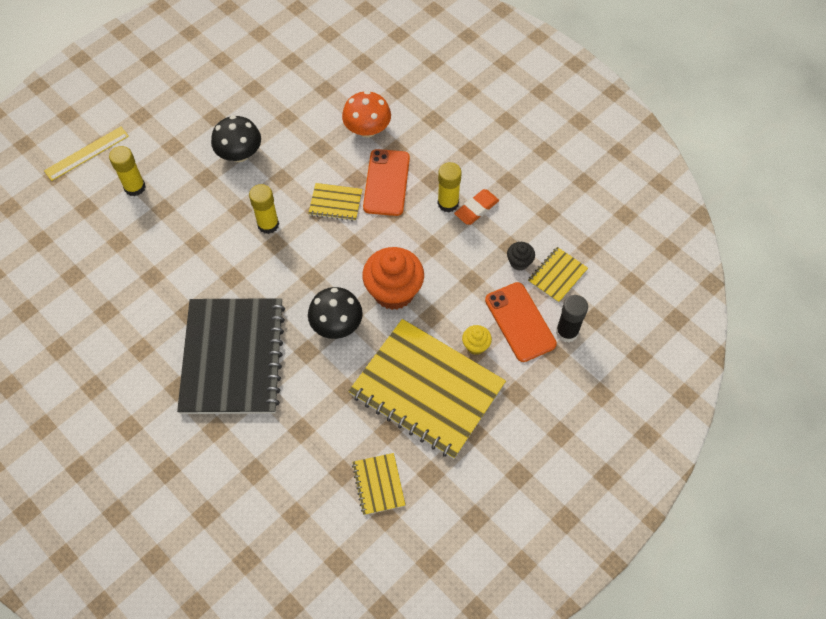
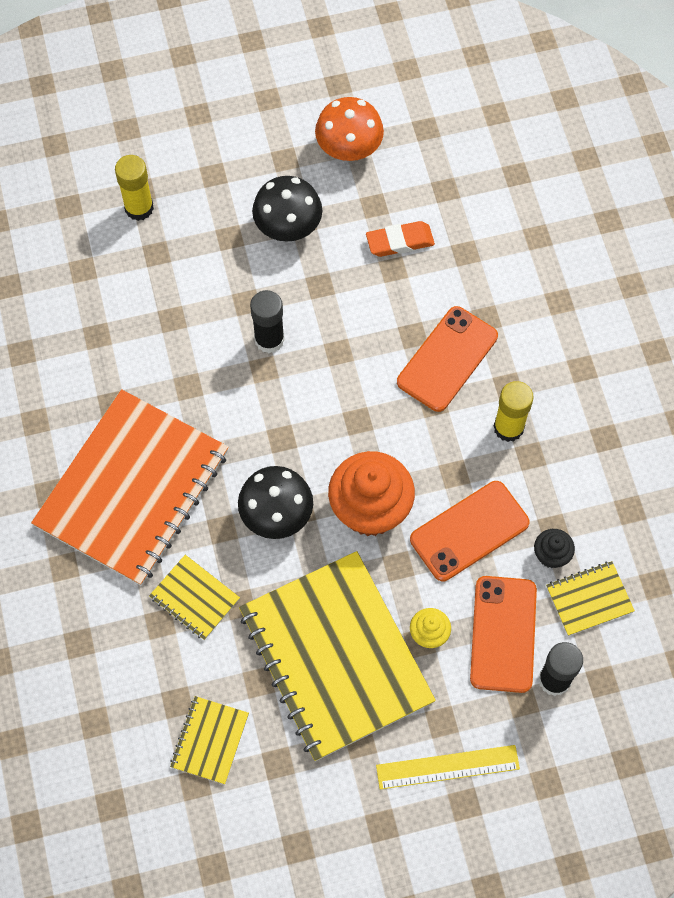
camera: 30 degrees right, 5 degrees up
yellow ruler [44,127,129,181] -> yellow ruler moved to [376,745,520,790]
black notebook [177,298,285,414] -> orange notebook [31,389,229,586]
yellow glue stick [249,184,279,234] -> black glue stick [250,290,285,353]
yellow notebook [308,183,362,221] -> yellow notebook moved to [149,555,240,640]
orange mushroom [342,91,391,138] -> orange mushroom moved to [315,97,384,161]
orange eraser [454,189,499,225] -> orange eraser moved to [366,221,435,257]
none -> orange phone [410,481,530,581]

